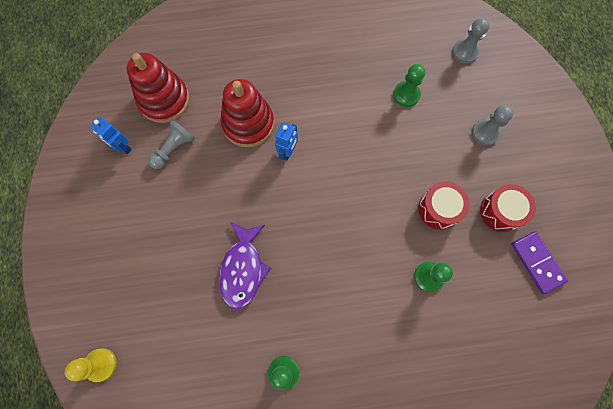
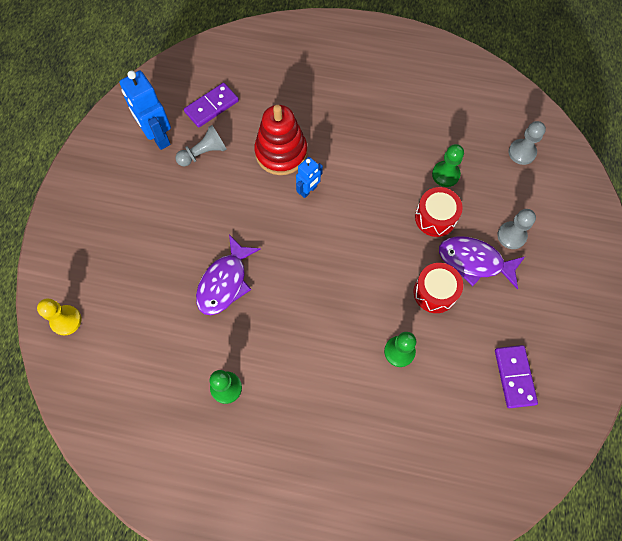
camera: 20 degrees right, 5 degrees down
blue robot [90,117,132,154] -> blue robot [120,70,171,150], size x1.72
red stacking toy [126,53,189,123] -> purple domino [184,83,239,128]
red drum [480,184,536,232] -> red drum moved to [415,187,463,237]
none -> purple fish [439,236,525,289]

